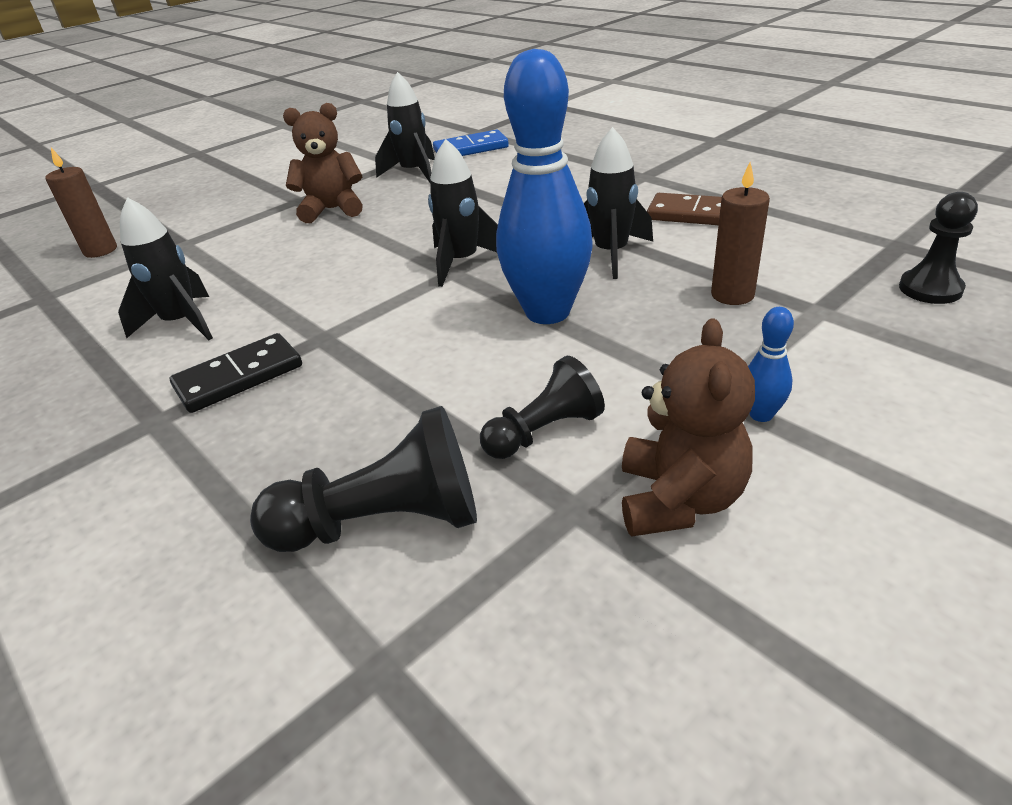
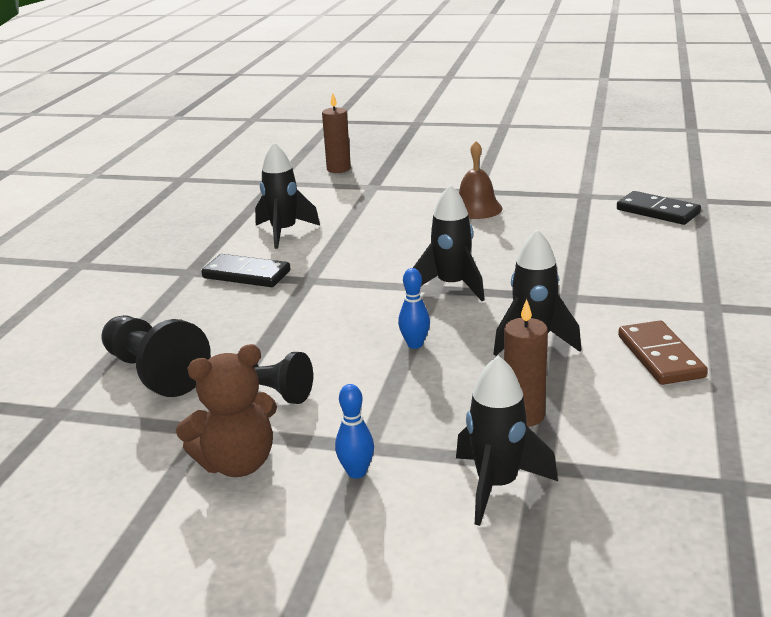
camera: 55 degrees right, 10 degrees down
brown teddy bear [283,103,363,223] -> brown bell [459,141,502,219]
black rocket [375,72,435,183] -> black rocket moved to [456,355,558,526]
blue domino [433,130,509,156] -> black domino [617,191,701,225]
blue bowling pin [496,49,593,324] -> blue bowling pin [398,268,430,349], size x0.40
black pawn [899,192,978,304] -> none

